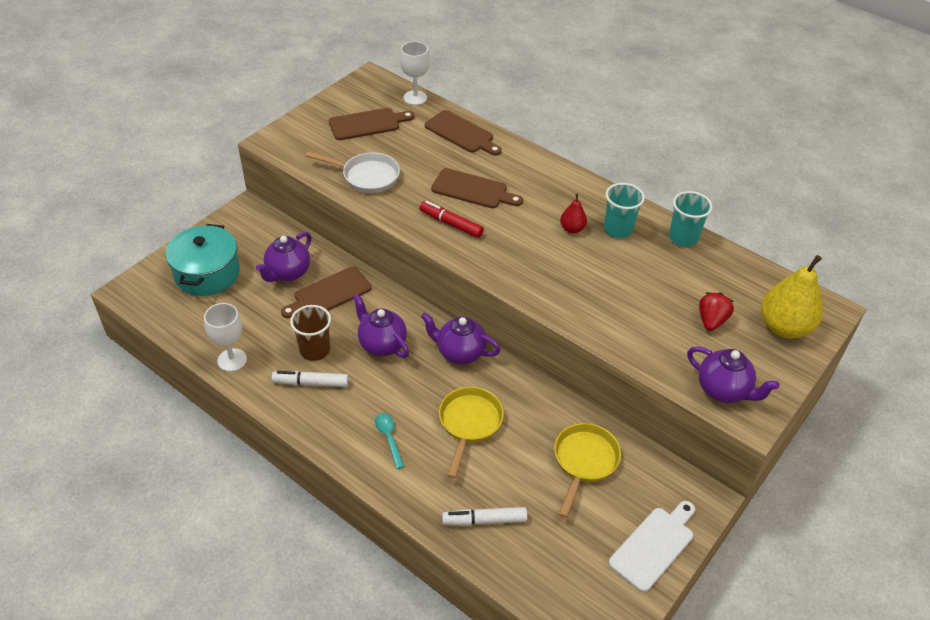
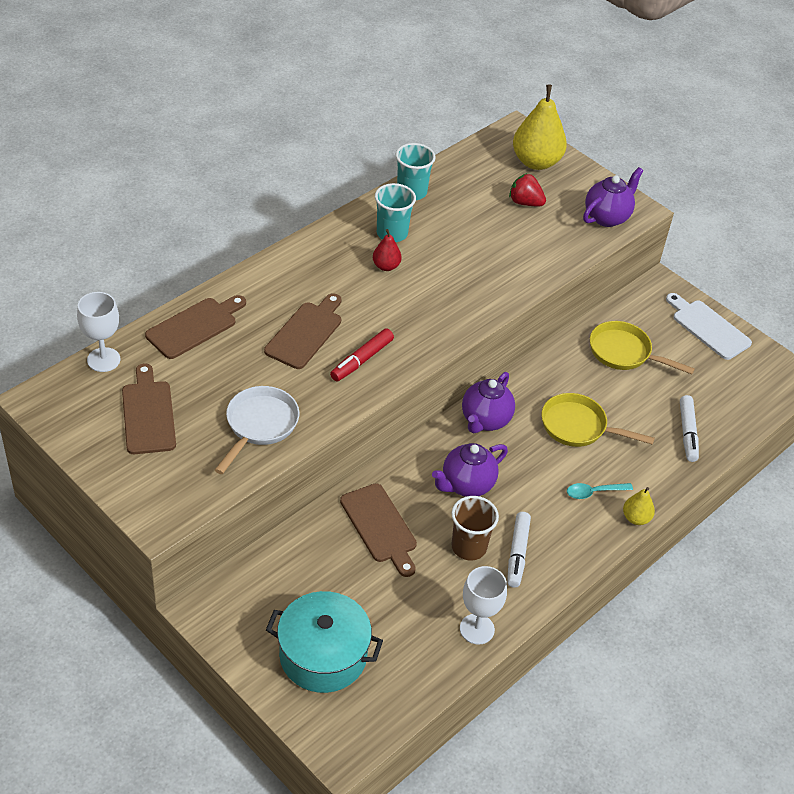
camera: 85 degrees left, 0 degrees up
purple teapot [256,232,311,282] -> none
none -> yellow pear [623,487,655,525]

